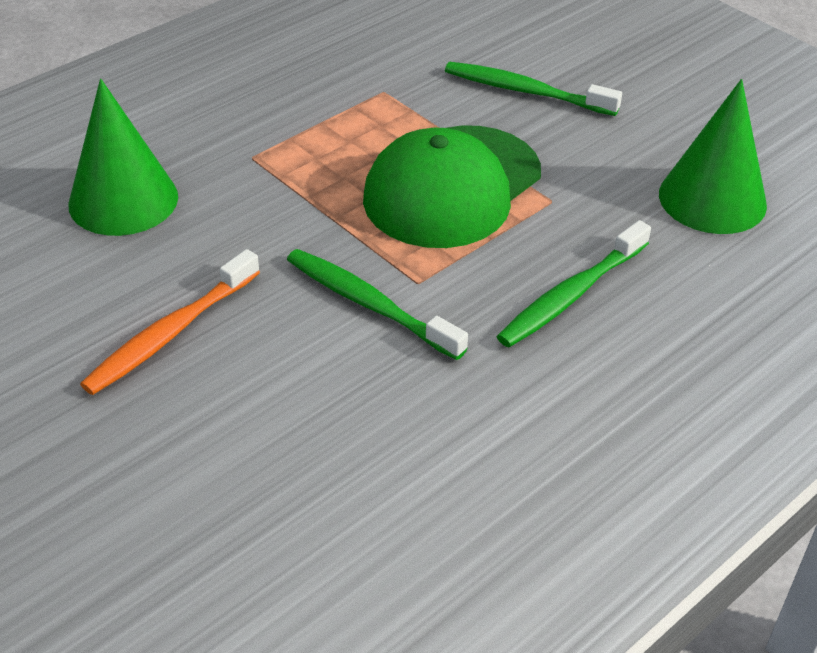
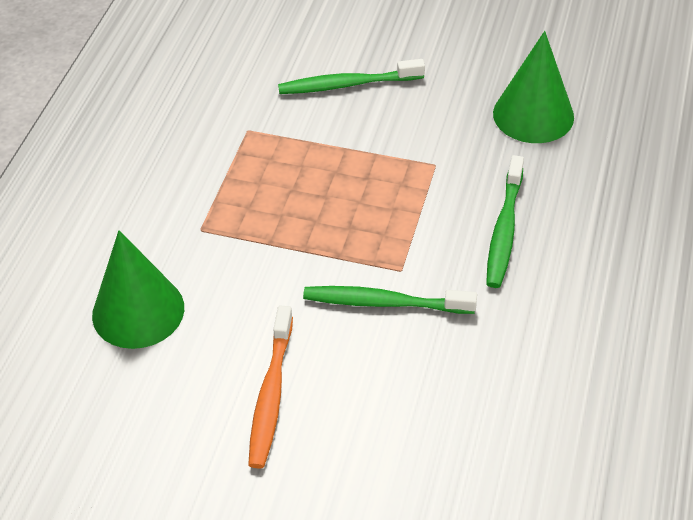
camera: 30 degrees left, 5 degrees up
green cap [363,125,541,248] -> none

